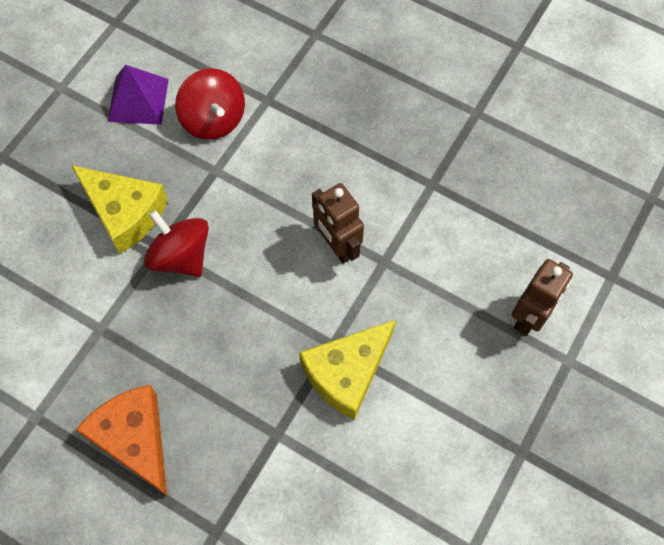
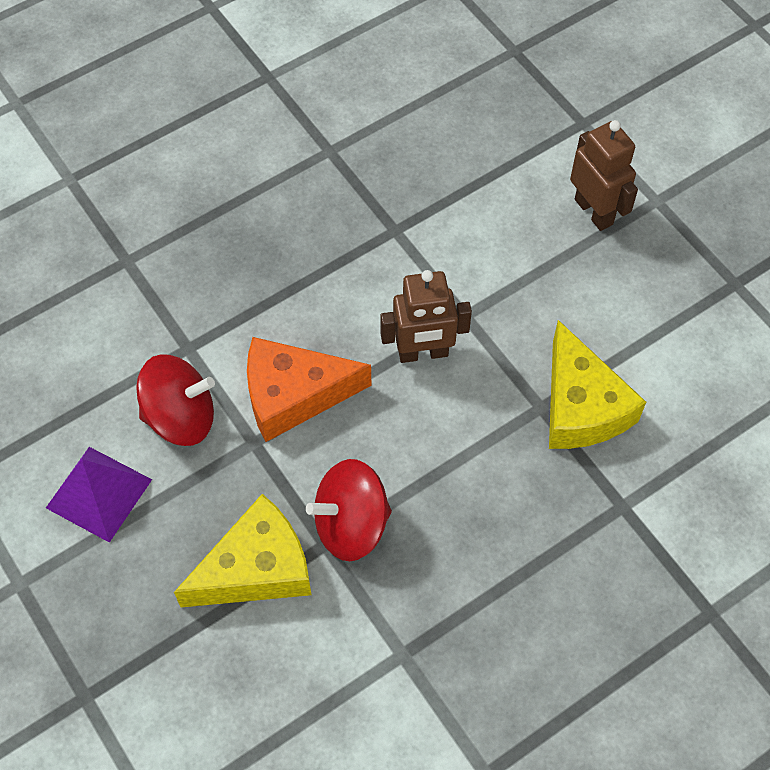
camera: 65 degrees left, 5 degrees down
orange cheese [75,385,167,496] -> orange cheese moved to [247,337,371,442]

